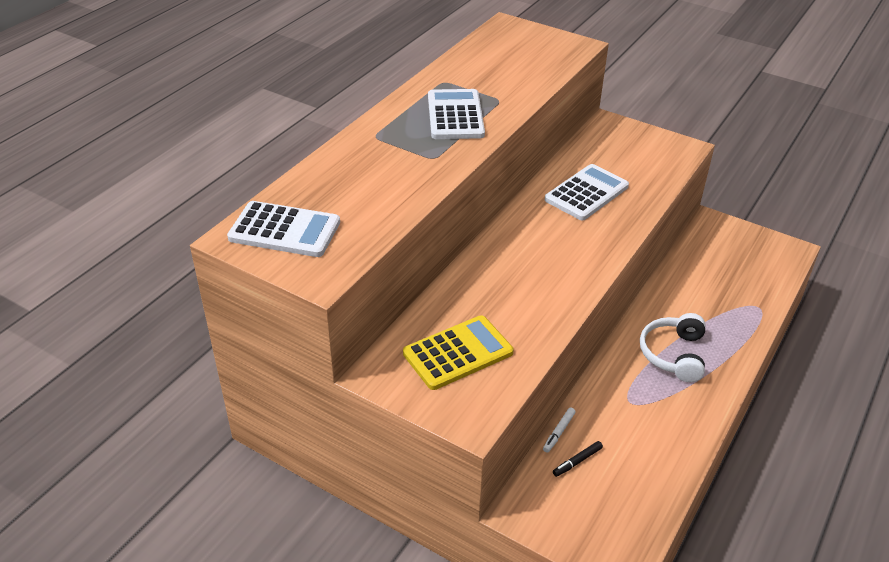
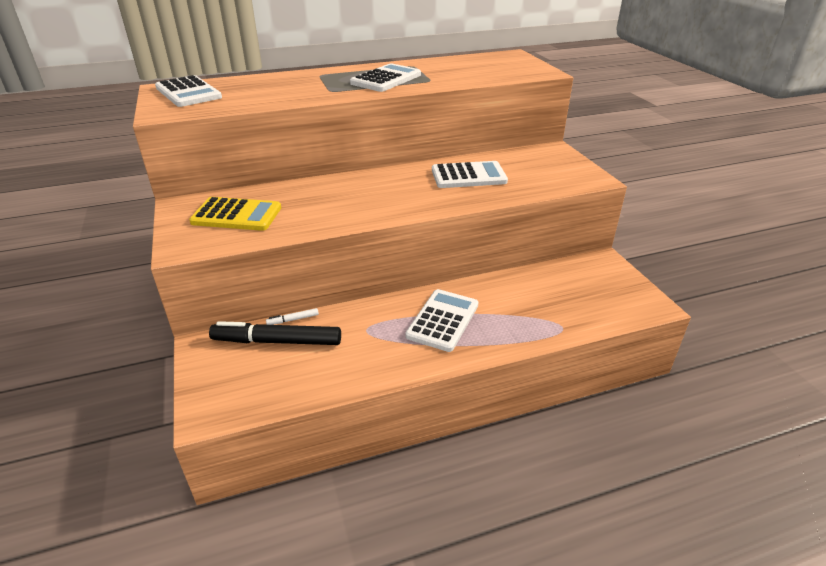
camera: 40 degrees right, 5 degrees down
black marker [553,441,603,477] -> black marker [209,321,341,345], size x2.39
white headphones [640,313,706,382] -> white calculator [405,289,479,352]

